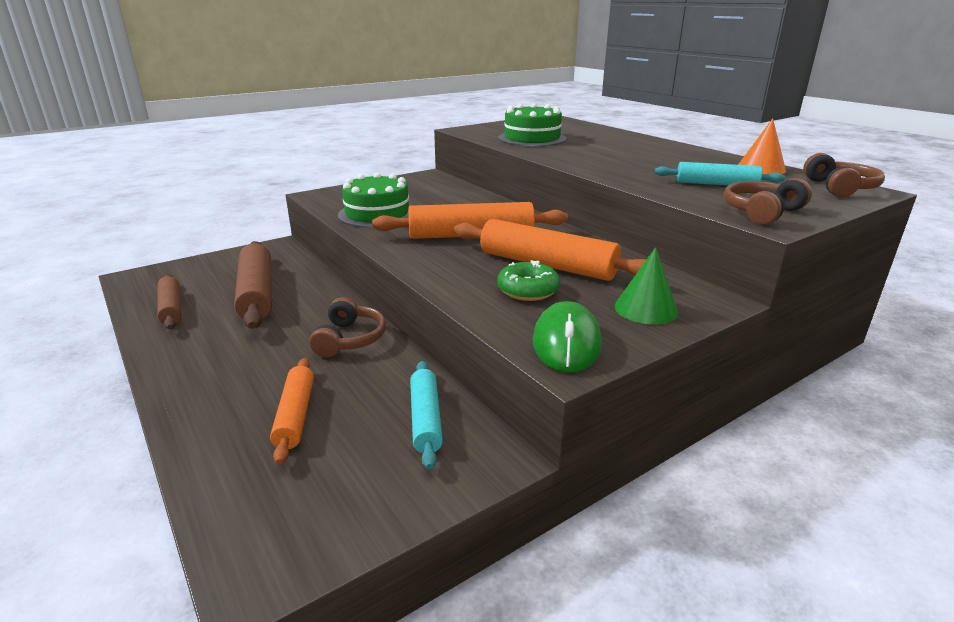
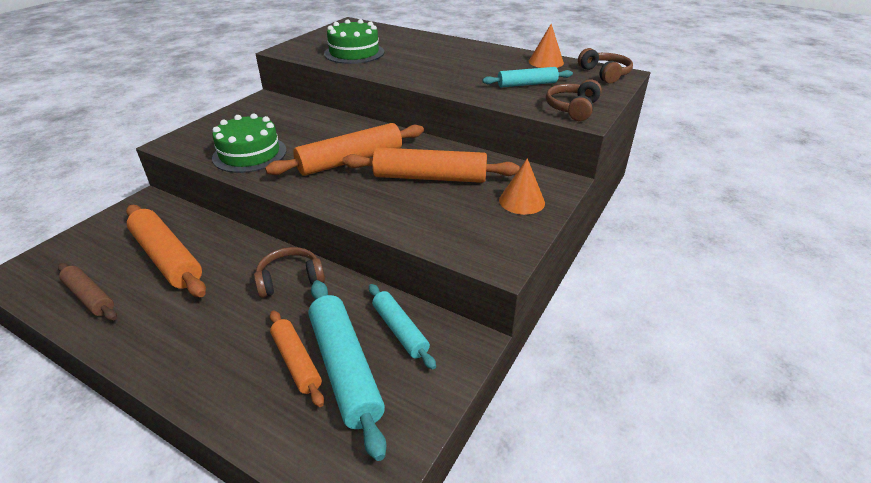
camera: 25 degrees left, 10 degrees up
brown rolling pin [234,241,272,329] -> orange rolling pin [126,205,206,297]
brown headphones [310,297,386,357] -> brown headphones turned 90 degrees counterclockwise [254,247,325,298]
green donut [497,260,560,301] -> none
green mouse [533,301,602,373] -> none
green cone [615,247,678,325] -> orange cone [499,158,545,215]
none -> turquoise rolling pin [308,280,387,461]

